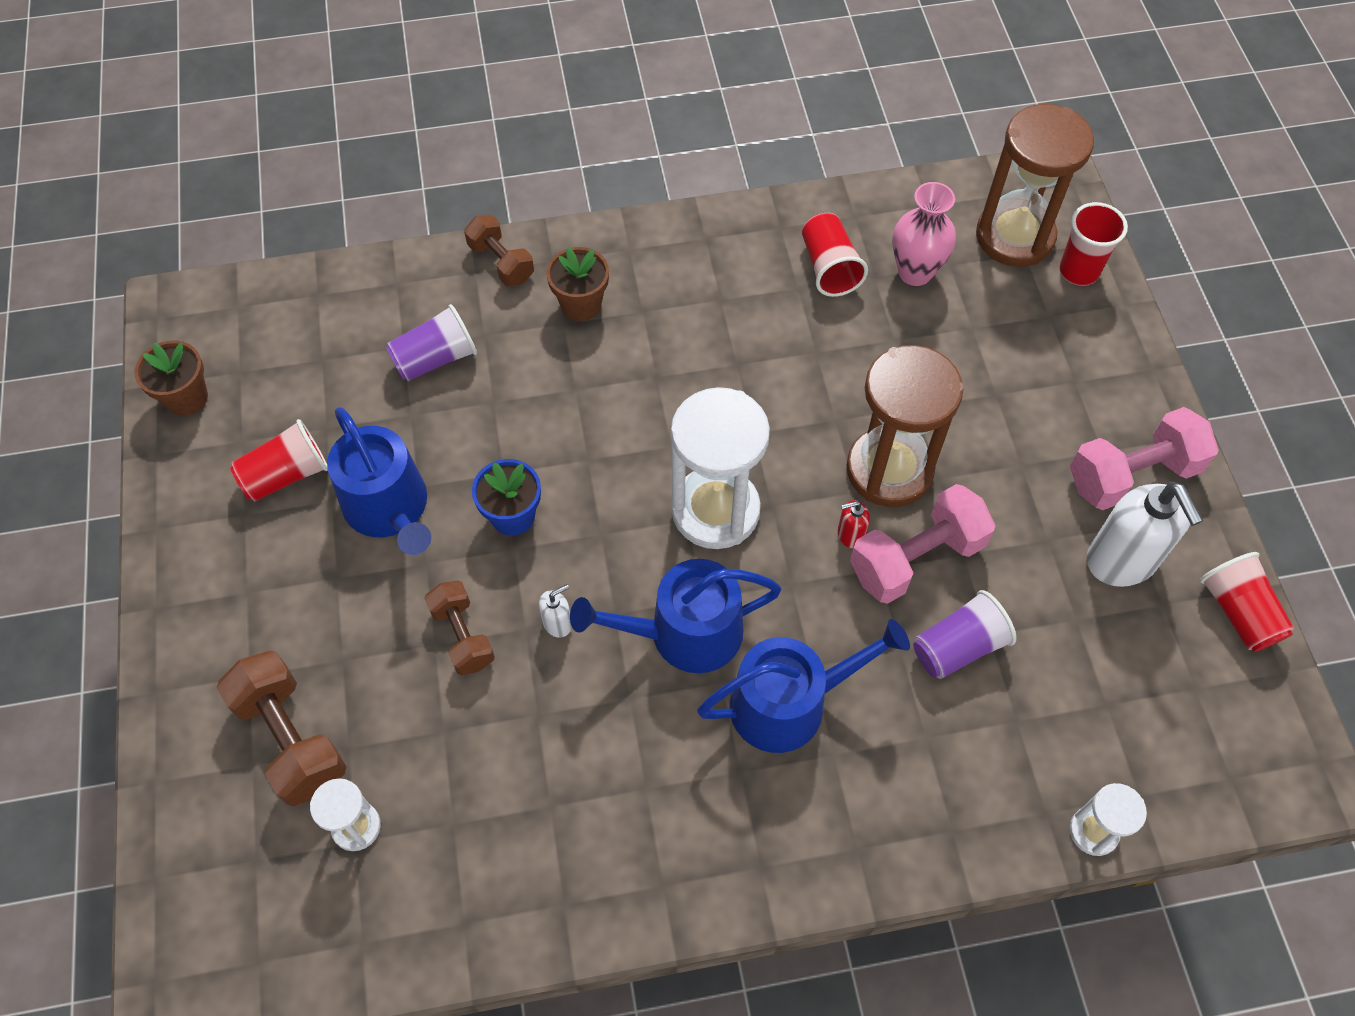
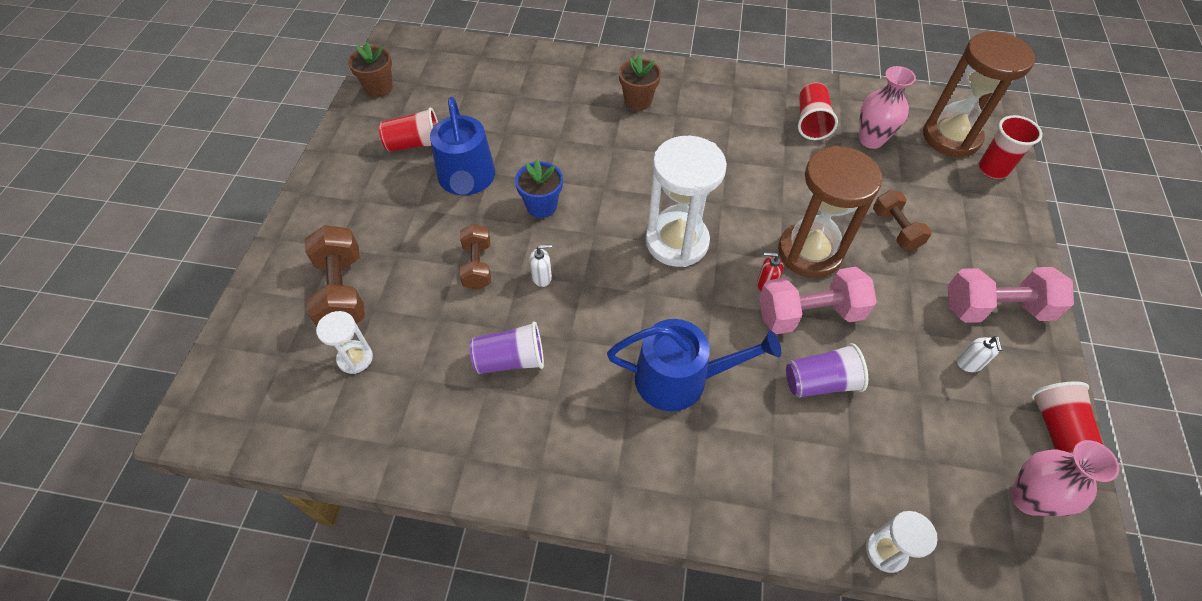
camera: 20 degrees right, 5 degrees down
purple cup [386,304,477,381] -> purple cup moved to [469,321,544,374]
brown dumbbell [464,215,534,286] -> brown dumbbell moved to [873,190,932,250]
blue watering can [570,559,781,673] -> none
white soap dispenser [1086,482,1203,587] -> white soap dispenser [957,336,1002,372], size x0.44
none -> pink vase [1011,440,1119,516]

